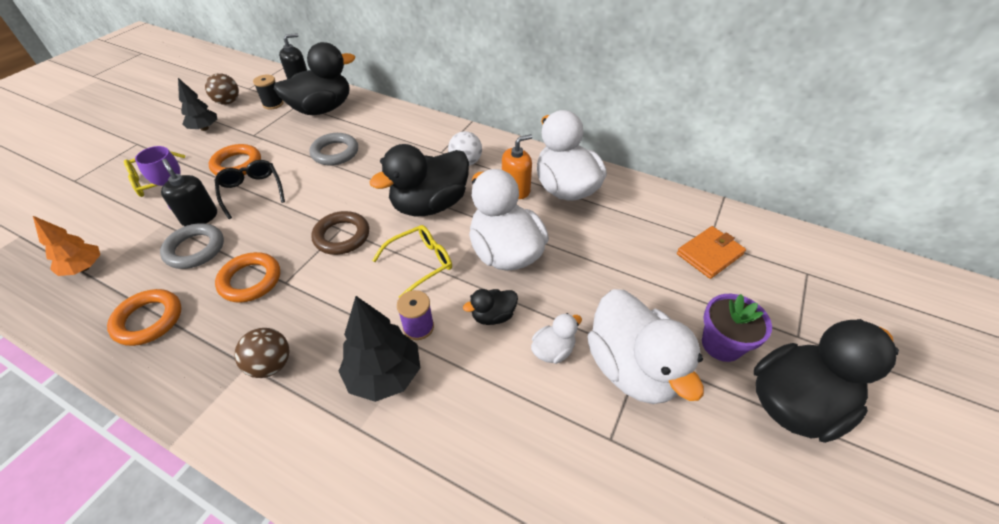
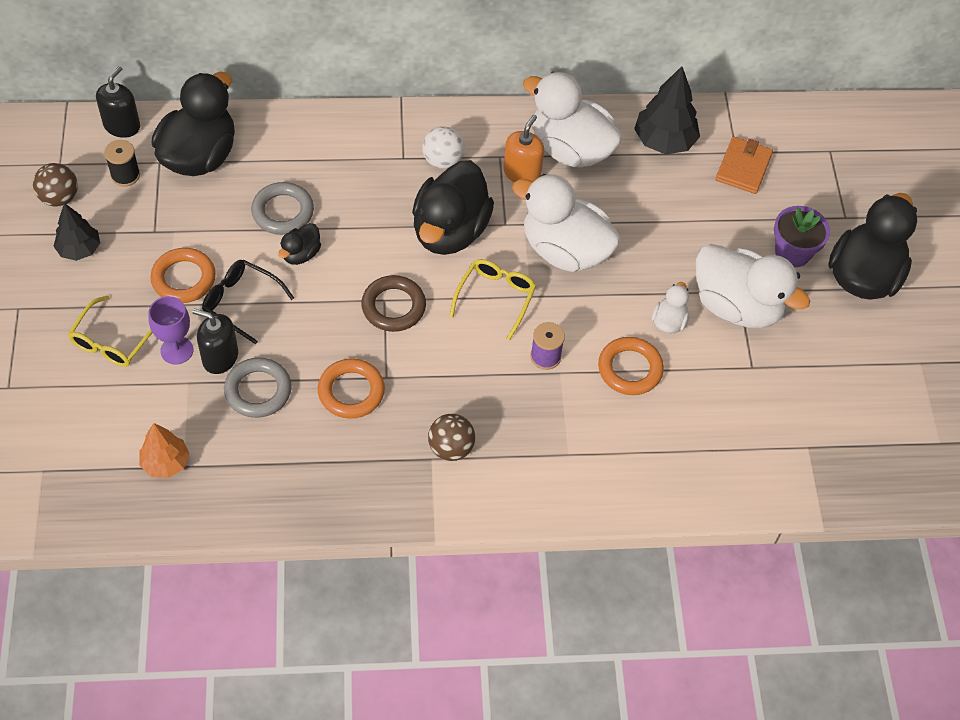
camera: 35 degrees left, 10 degrees up
orange ring [107,289,182,346] -> orange ring moved to [598,337,664,395]
black tree [339,296,420,402] -> black tree moved to [634,66,700,154]
black duck [463,289,518,325] -> black duck moved to [278,223,321,265]

